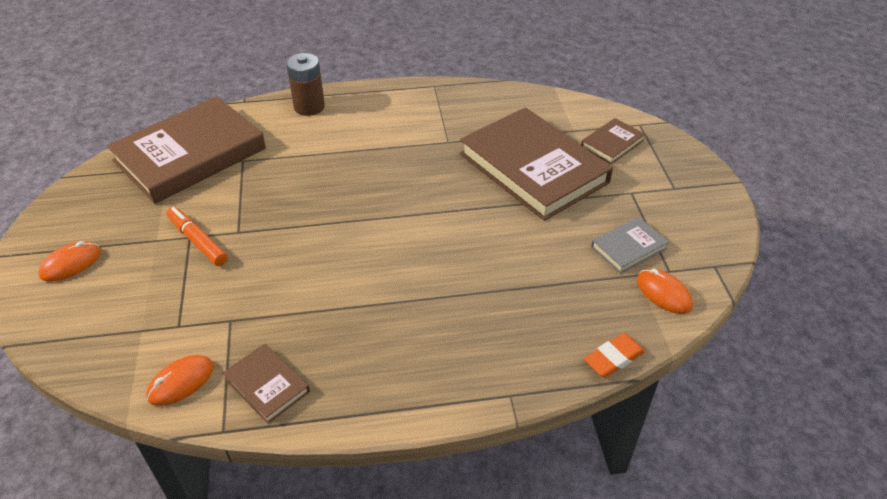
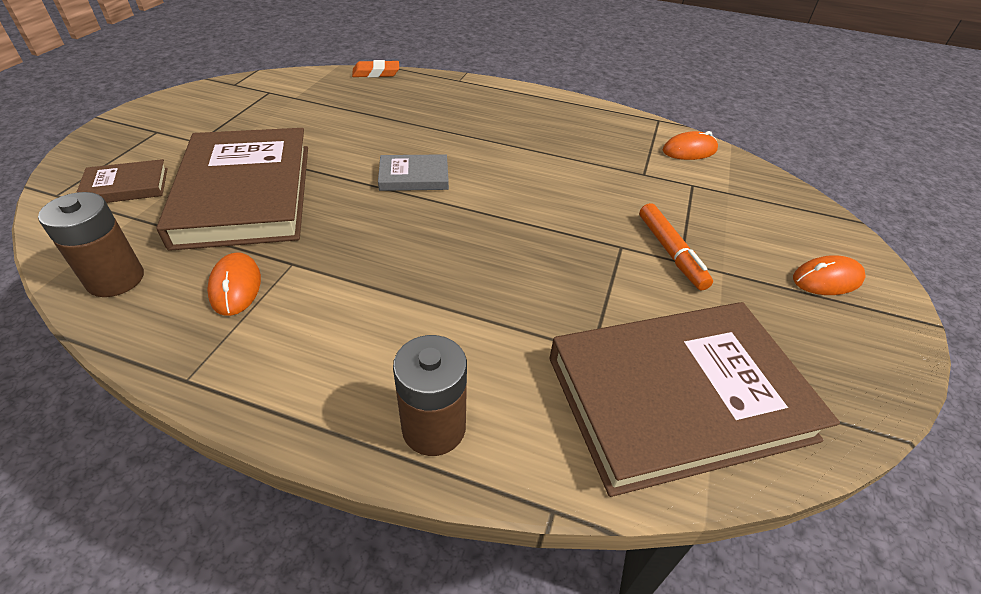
camera: 155 degrees left, 0 degrees up
brown book [223,343,310,424] -> none
grey book [591,217,669,274] -> grey book moved to [378,154,449,191]
orange mouse [637,269,693,314] -> orange mouse moved to [207,252,261,316]
none -> brown battery [38,192,144,297]

